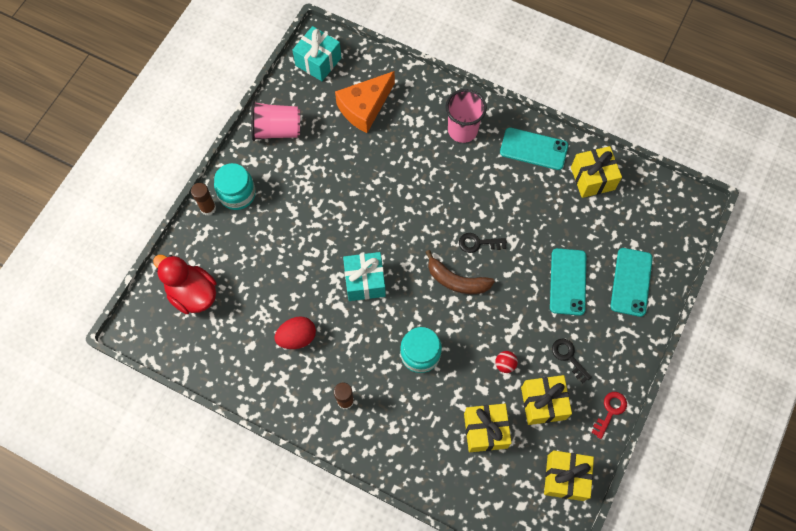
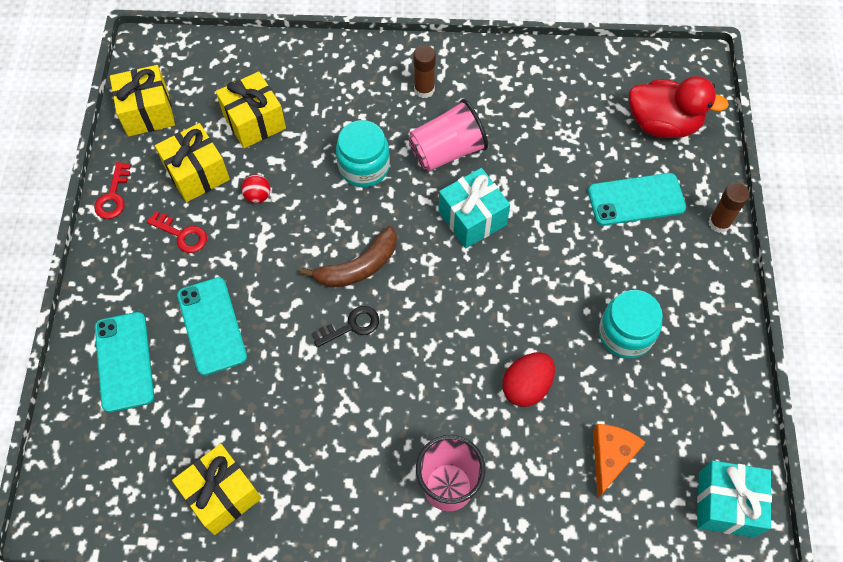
camera: 155 degrees right, 5 degrees down
turquoise jar [214,163,256,210] -> turquoise jar moved to [599,290,663,358]
pink cup [251,101,300,141] -> pink cup moved to [408,99,488,171]
red egg [274,316,316,349] -> red egg moved to [502,352,555,407]
orange cheese [335,71,395,133] -> orange cheese [593,424,646,498], size x0.67
brown banana [426,250,495,294] -> brown banana turned 150 degrees clockwise [300,226,397,288]
turquoise phone [500,127,568,170] -> turquoise phone moved to [588,173,686,226]
black key [552,338,592,383] -> red key [146,211,207,253]

